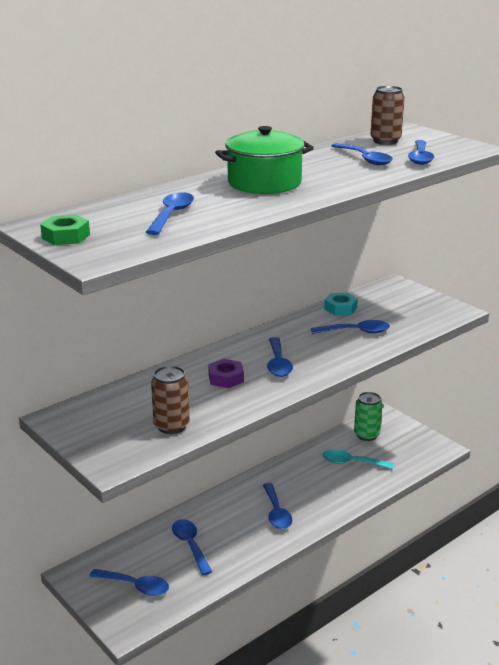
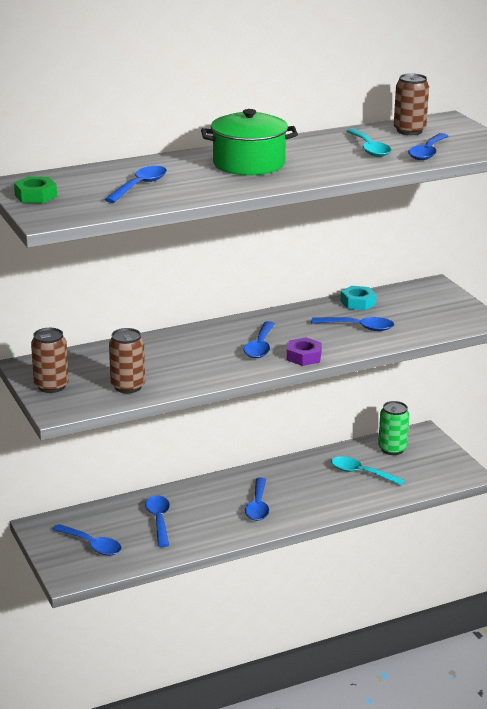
camera: 15 degrees right, 0 degrees up
purple nut [208,359,244,388] -> purple nut moved to [287,337,322,366]
blue spoon [331,143,393,165] -> turquoise spoon [347,129,391,157]
none -> brown can [31,328,69,393]

